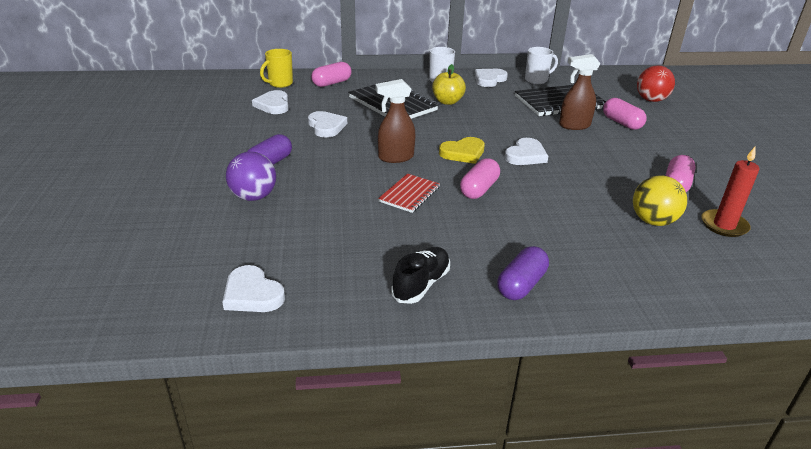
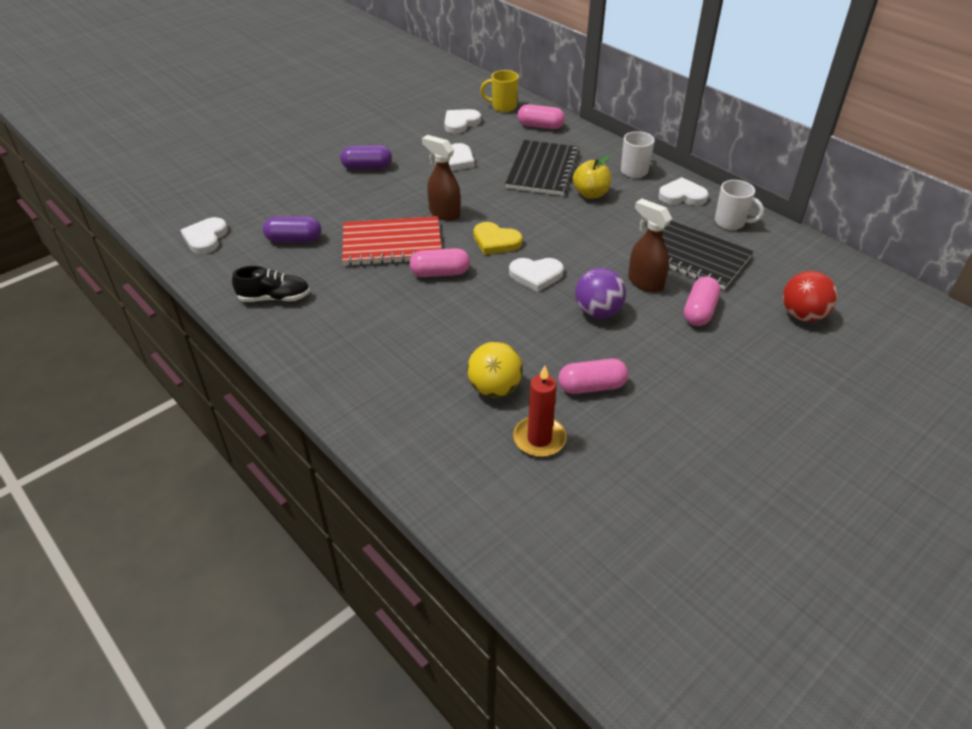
camera: 55 degrees right, 10 degrees up
purple ball [226,152,276,201] -> purple ball moved to [575,268,626,318]
red notebook [378,174,440,213] -> red notebook [342,216,442,266], size x1.77
purple capsule [497,246,549,300] -> purple capsule moved to [263,216,321,242]

